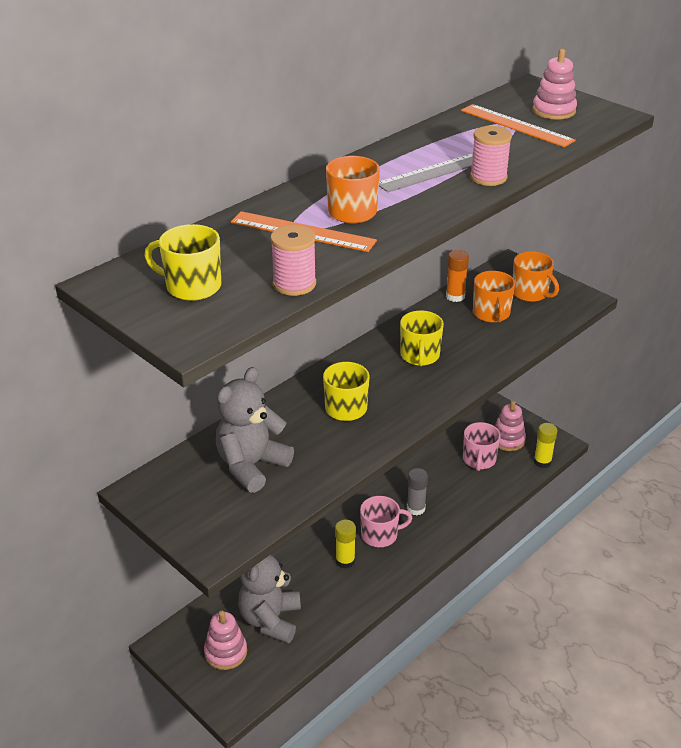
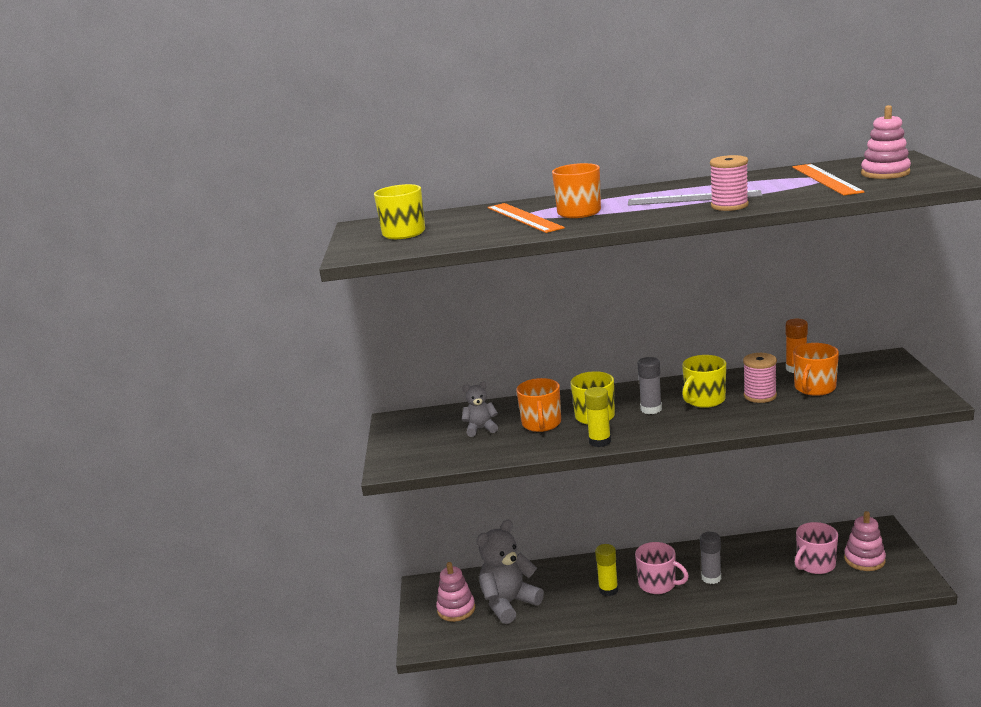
camera: 45 degrees right, 15 degrees down
grey teddy bear [216,367,294,493] -> grey teddy bear [462,382,498,437], size x0.52
pink spool [270,225,316,296] -> pink spool moved to [743,353,777,403]
orange mug [513,251,559,302] -> orange mug moved to [516,378,561,432]
yellow glue stick [534,423,557,468] -> yellow glue stick moved to [585,387,611,447]
none -> grey glue stick [638,357,662,414]

